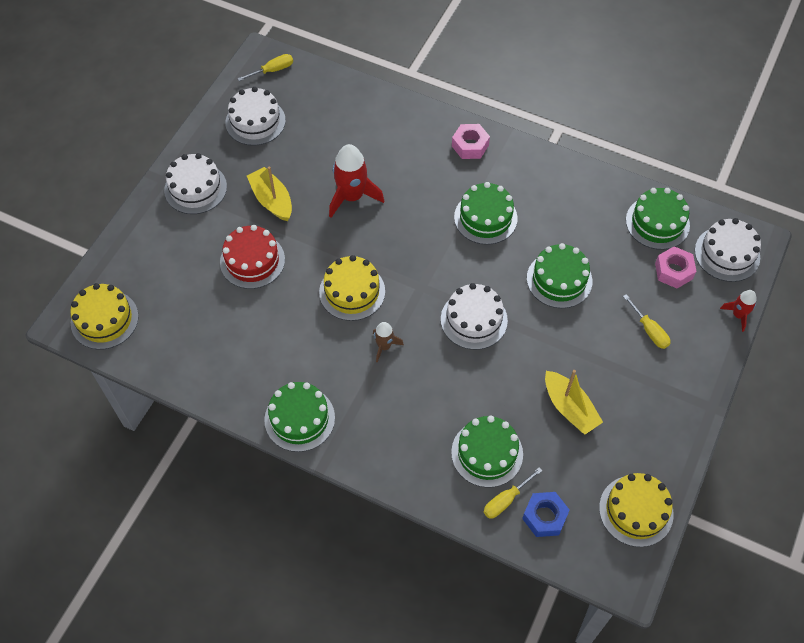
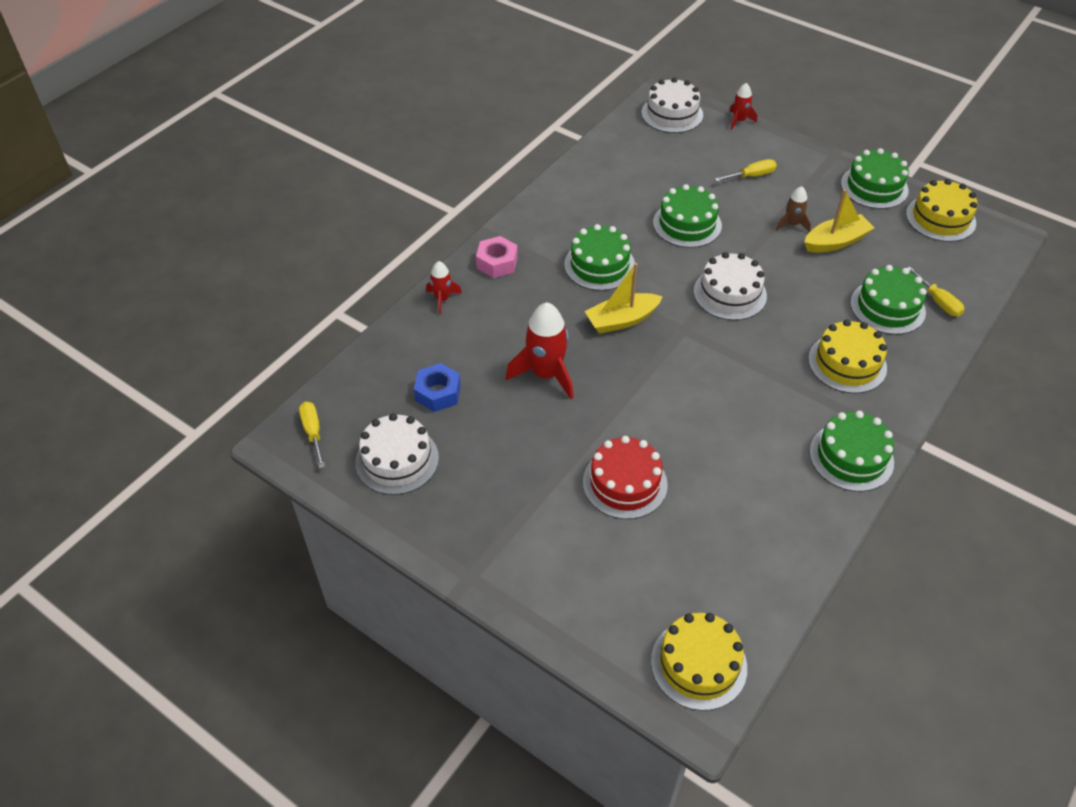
camera: 80 degrees left, 10 degrees down
white cake [164,153,227,214] -> none
yellow boat [247,166,292,221] -> yellow boat moved to [585,263,663,334]
yellow cake [319,255,385,321] -> yellow cake moved to [808,319,887,394]
brown rocket [373,322,404,363] -> brown rocket moved to [776,186,811,232]
blue nut [522,492,570,537] -> blue nut moved to [414,363,461,412]
green cake [626,188,690,250] -> green cake moved to [841,148,909,209]
pink nut [655,246,697,288] -> none
none -> red rocket [426,261,462,314]

